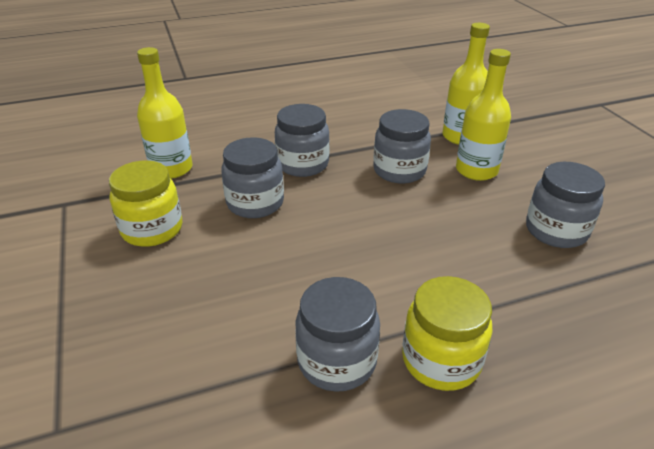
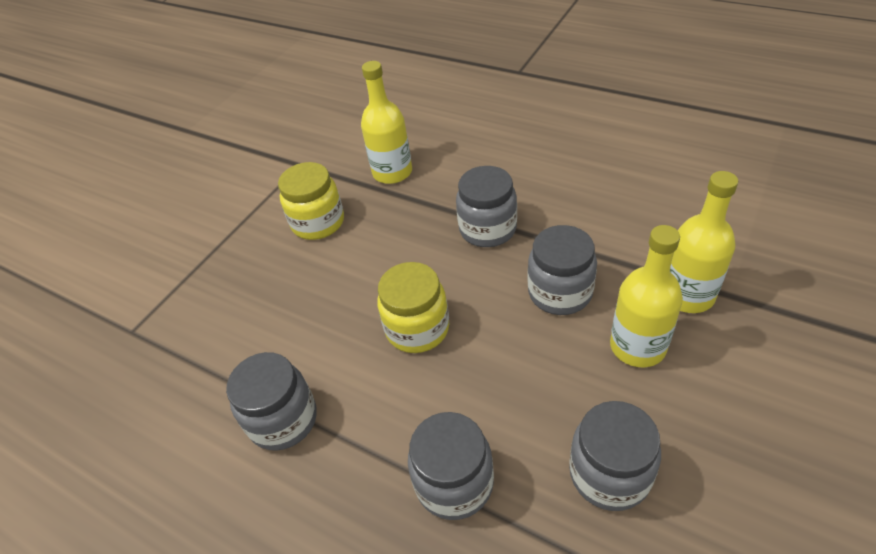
camera: 55 degrees right, 10 degrees up
grey jar [221,137,284,218] -> grey jar moved to [408,412,494,520]
yellow jar [402,276,492,391] -> yellow jar moved to [377,262,449,353]

